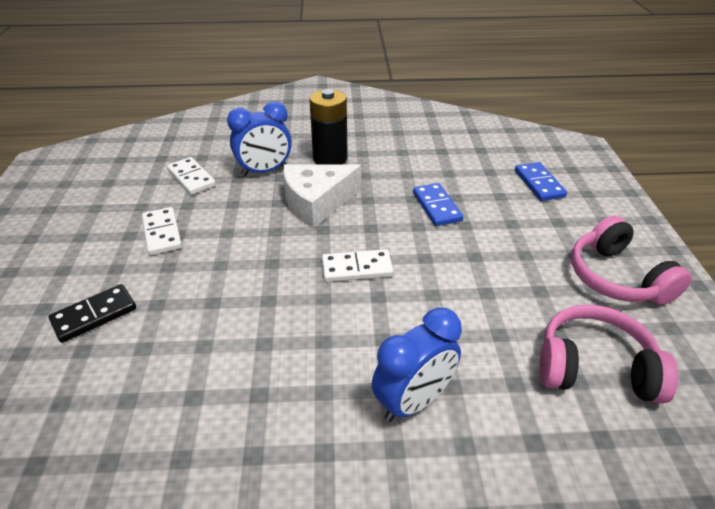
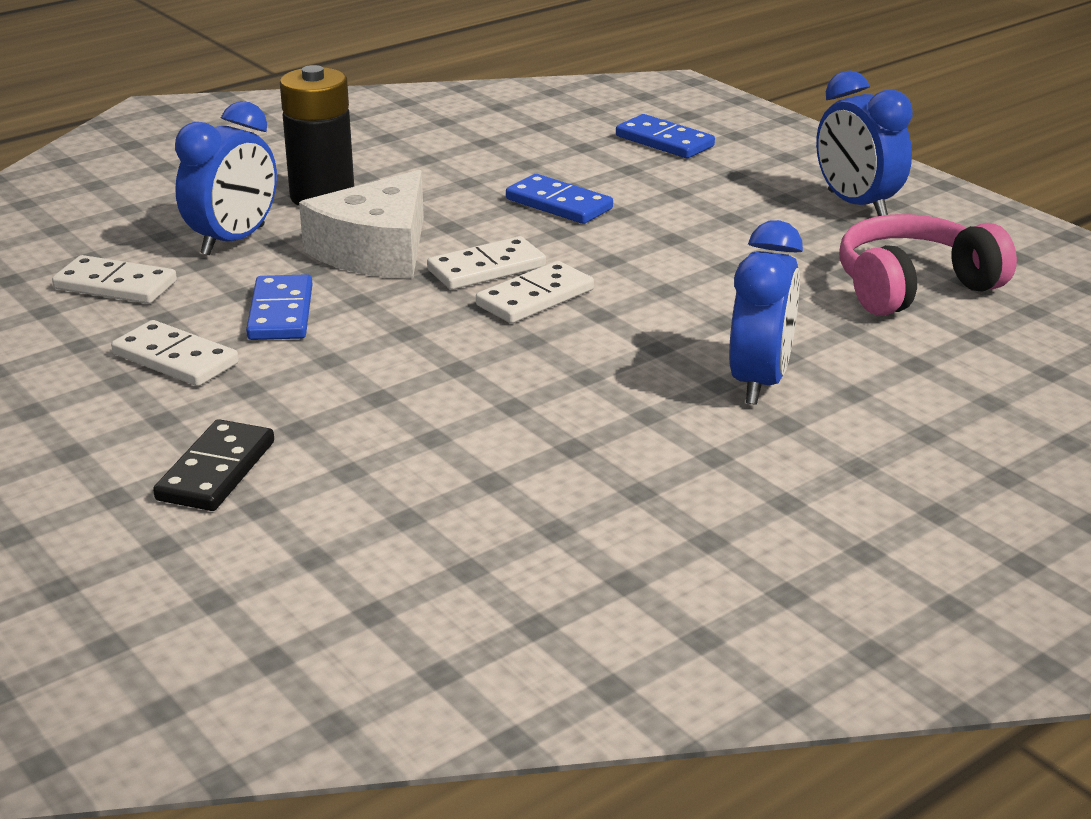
camera: 35 degrees left, 10 degrees down
pink headphones [571,216,692,305] -> blue clock [816,71,912,216]
none -> blue domino [246,274,313,340]
none -> white domino [427,236,546,290]

